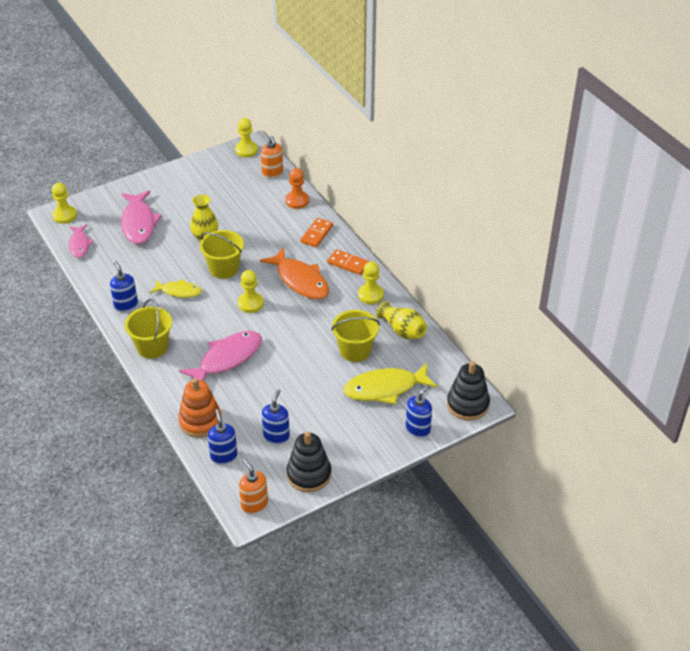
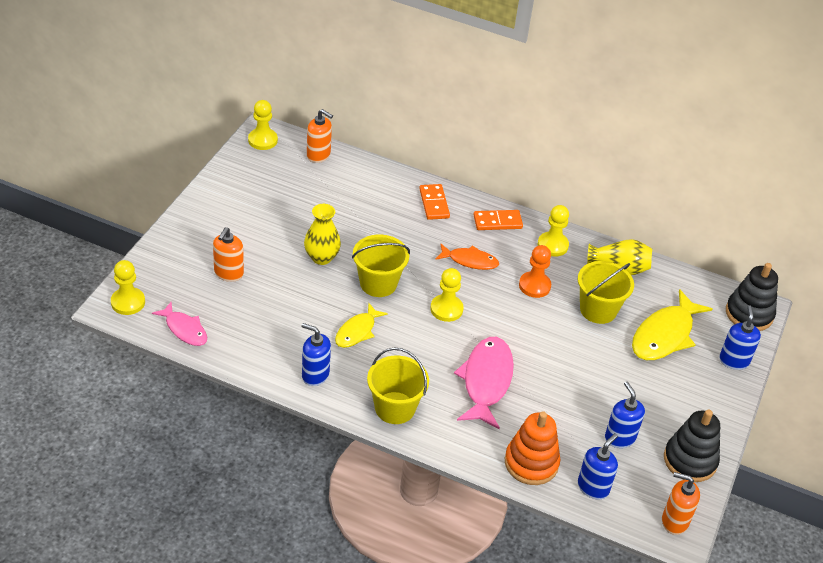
camera: 40 degrees left, 0 degrees up
pink fish [121,190,162,244] -> orange soap dispenser [213,227,244,282]
yellow fish [150,279,202,298] -> yellow fish turned 150 degrees clockwise [335,303,388,348]
blue soap dispenser [208,409,238,464] -> blue soap dispenser turned 90 degrees clockwise [578,433,618,500]
orange fish [260,247,329,299] -> orange fish [435,244,499,270], size x0.60
orange pawn [285,168,309,209] -> orange pawn moved to [519,245,551,298]

